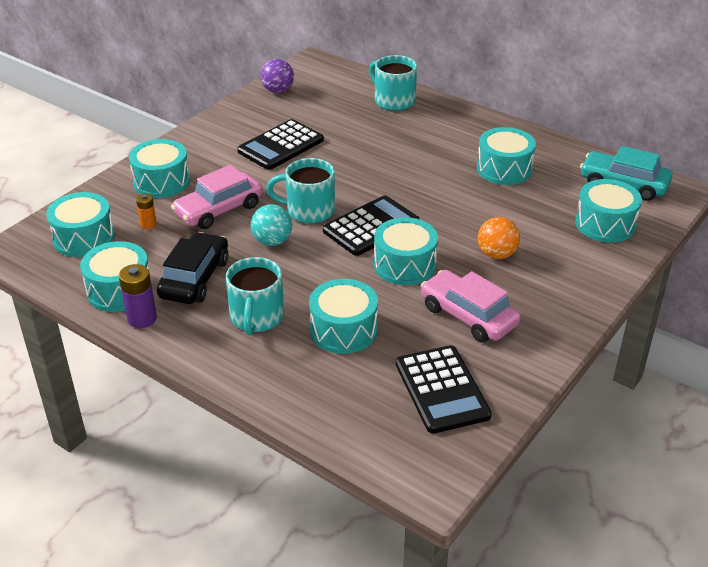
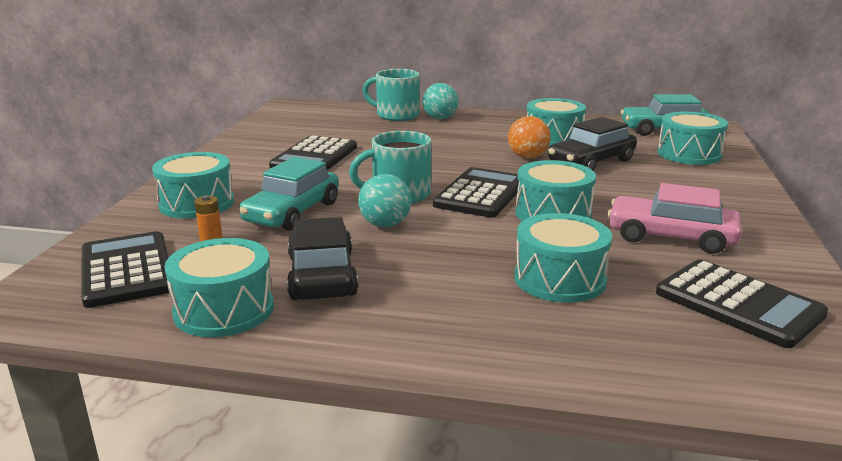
camera: 25 degrees left, 15 degrees down
turquoise drum [46,192,115,257] -> black calculator [81,231,169,308]
purple battery [119,264,157,328] -> none
pink car [171,165,263,229] -> turquoise car [239,157,339,231]
turquoise mug [226,257,284,335] -> none
purple ball [260,59,294,93] -> none
orange ball [478,217,520,259] -> orange ball moved to [508,116,551,159]
none -> turquoise ball [423,83,458,119]
none -> black car [548,117,637,170]

